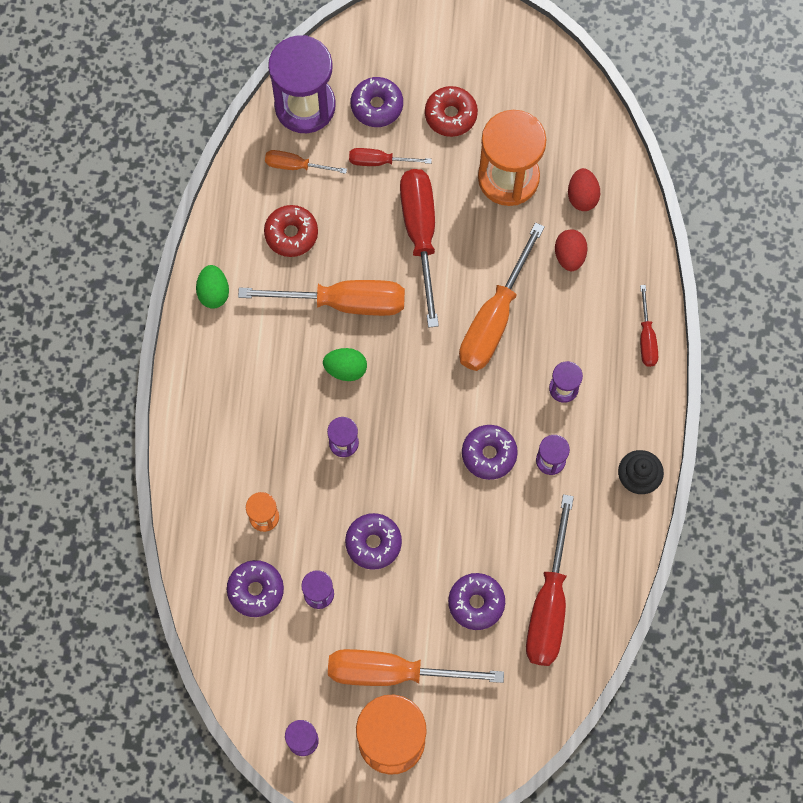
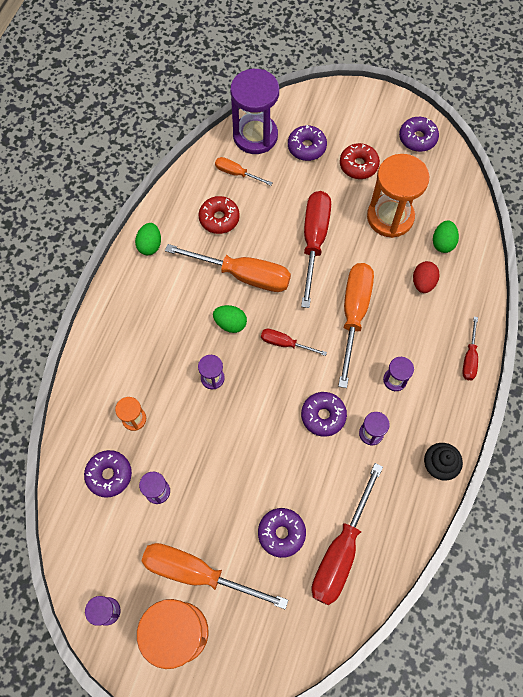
camera: 15 degrees right, 5 degrees down
purple donut [345,513,402,570] -> purple donut moved to [399,117,439,152]
red screwdriver [349,148,432,166] -> red screwdriver moved to [261,329,327,356]
orange screwdriver [459,222,545,371] -> orange screwdriver turned 150 degrees clockwise [338,263,374,388]
red egg [568,168,600,211] -> green egg [433,220,459,253]

